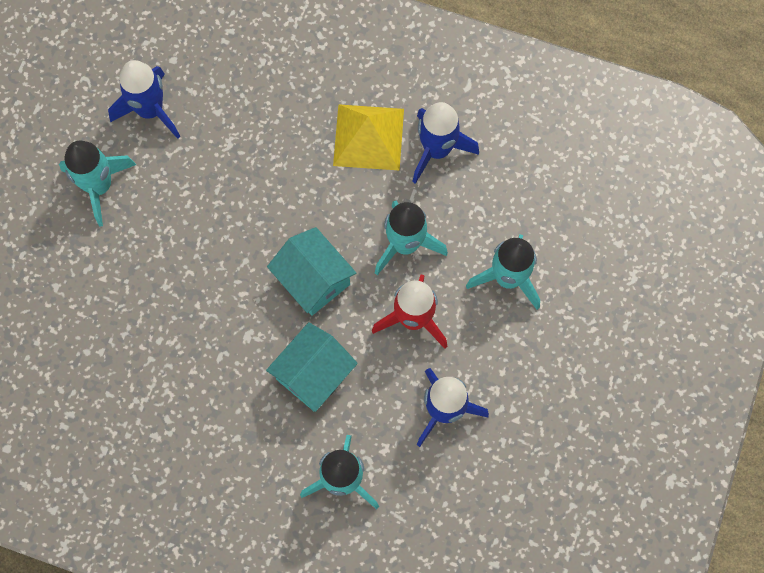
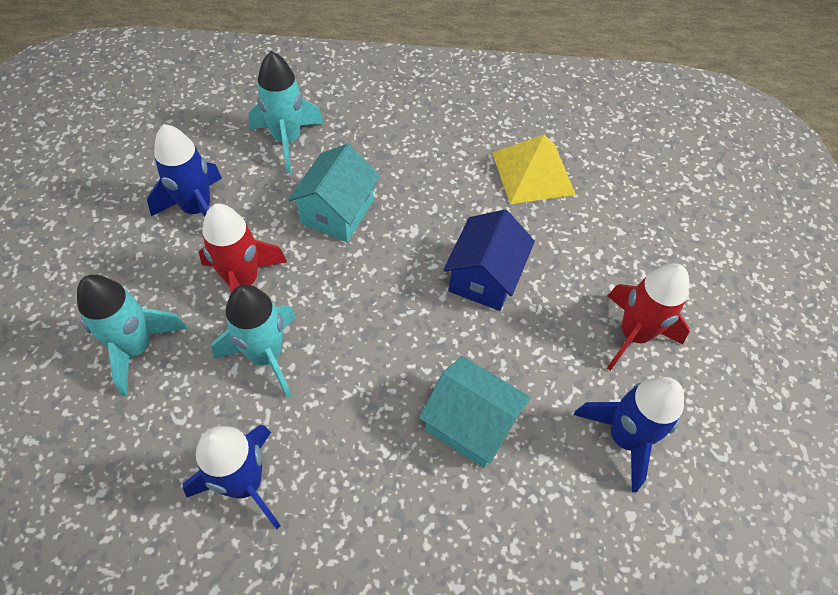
camera: 160 degrees right, 15 degrees down
turquoise rocket [59,141,136,227] -> red rocket [607,263,690,371]
turquoise house [267,227,356,316] -> turquoise house moved to [419,356,531,468]
yellow pyramid [333,104,404,171] -> yellow pyramid moved to [492,135,576,204]
none -> blue house [443,210,535,311]

